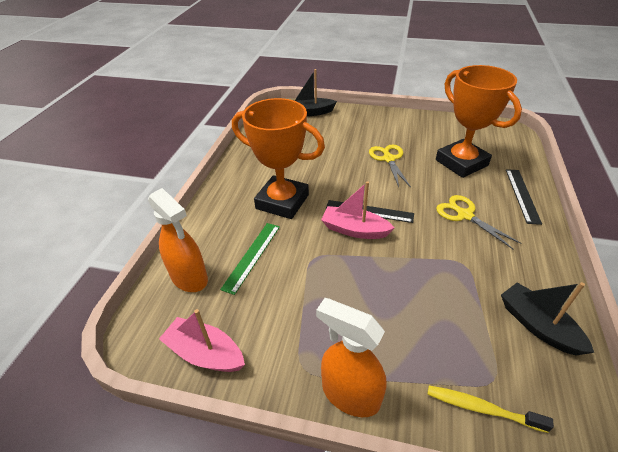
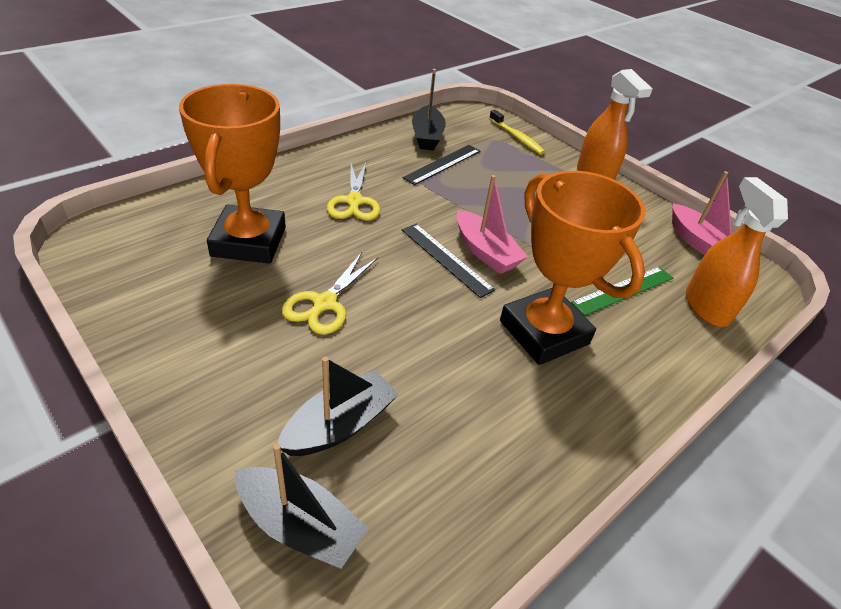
camera: 150 degrees left, 0 degrees up
black ruler [506,169,542,225] -> black ruler moved to [403,145,480,185]
none -> black boat [278,357,399,456]

